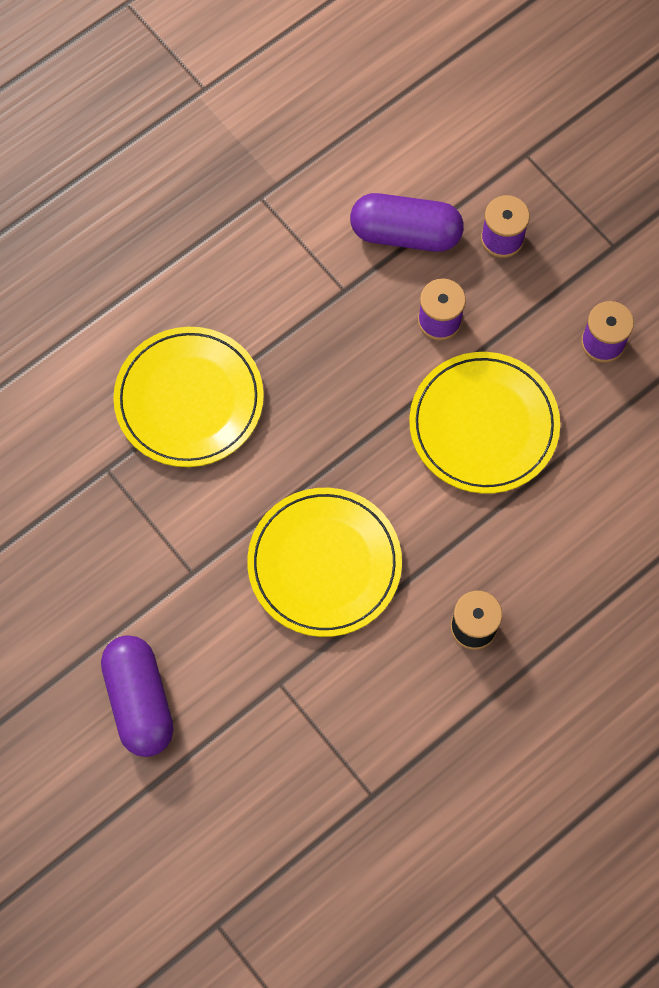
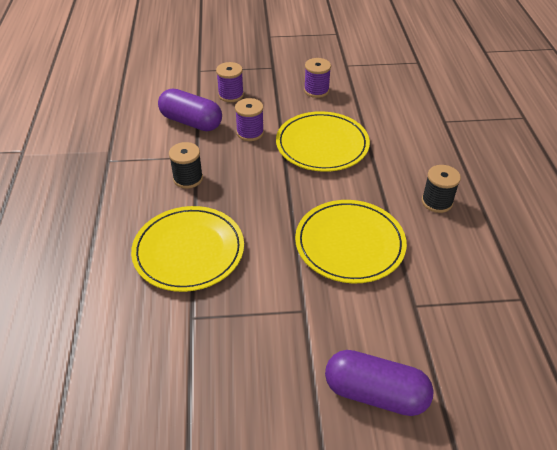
camera: 55 degrees left, 25 degrees down
purple capsule [350,193,464,252] -> purple capsule turned 75 degrees clockwise [158,89,222,131]
none -> black spool [169,142,203,189]

